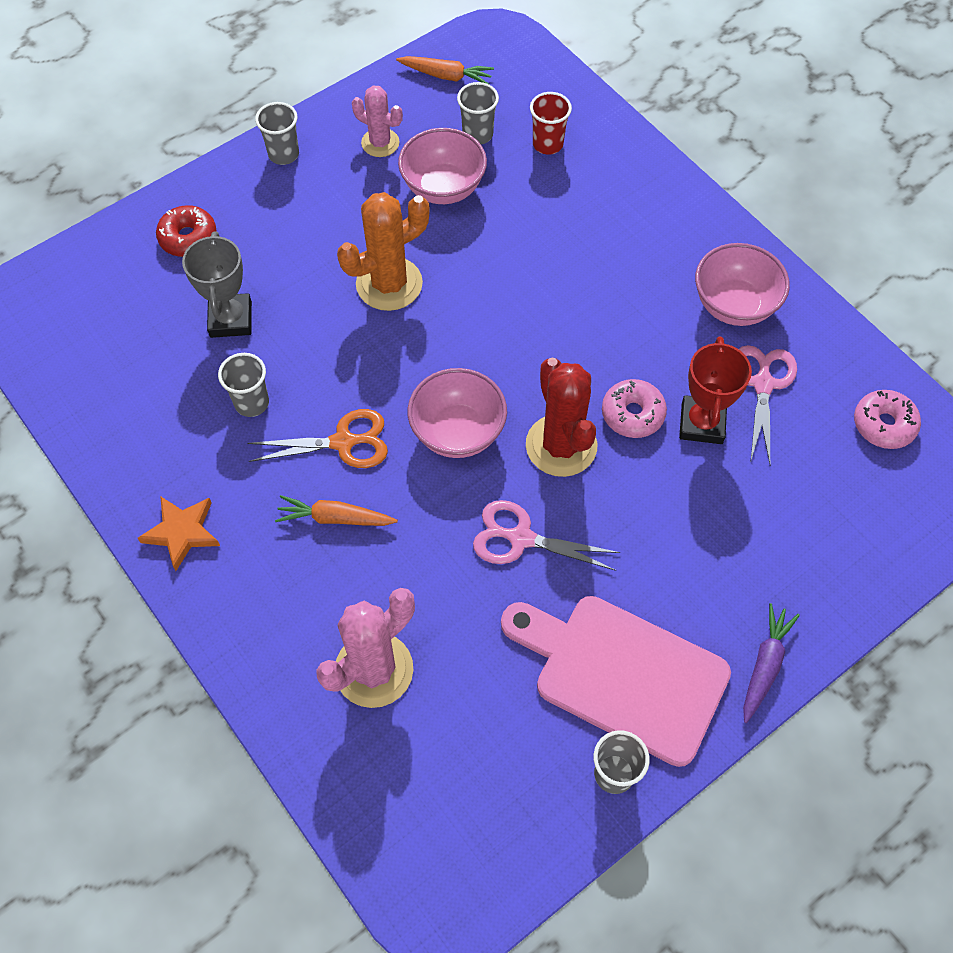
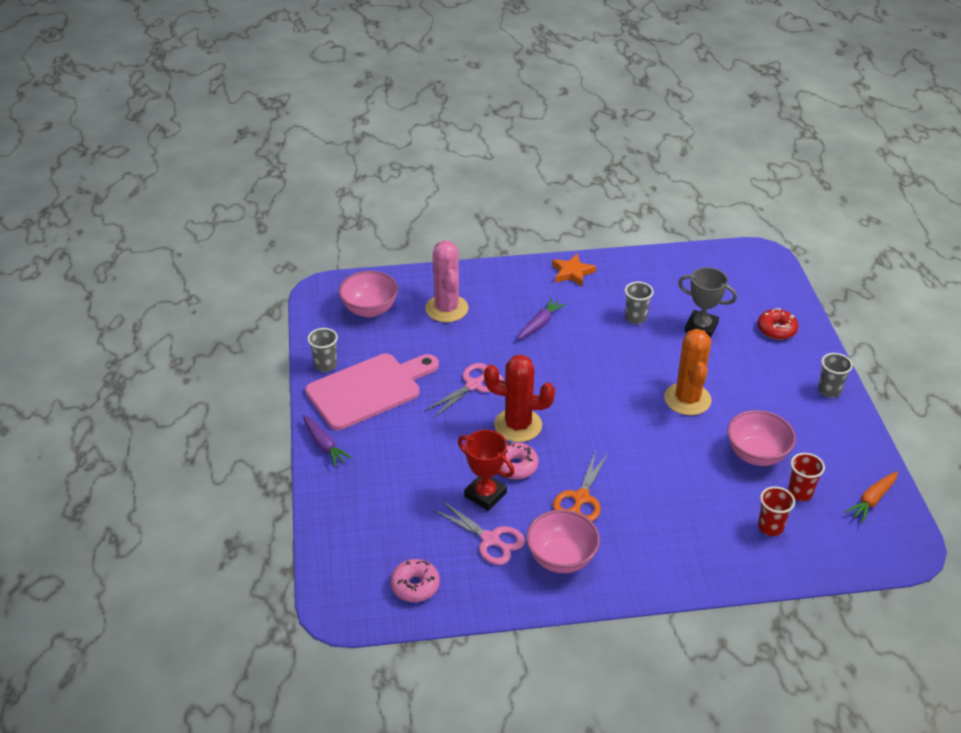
camera: 120 degrees right, 20 degrees down
orange scissors [247,409,388,468] -> orange scissors moved to [553,450,609,521]
orange carrot [275,495,398,526] -> purple carrot [518,298,566,340]
pink cactus [352,85,403,157] -> none
pink bowl [408,368,507,458] -> pink bowl moved to [339,271,398,318]
grey cup [457,82,499,145] -> red cup [788,453,825,501]

